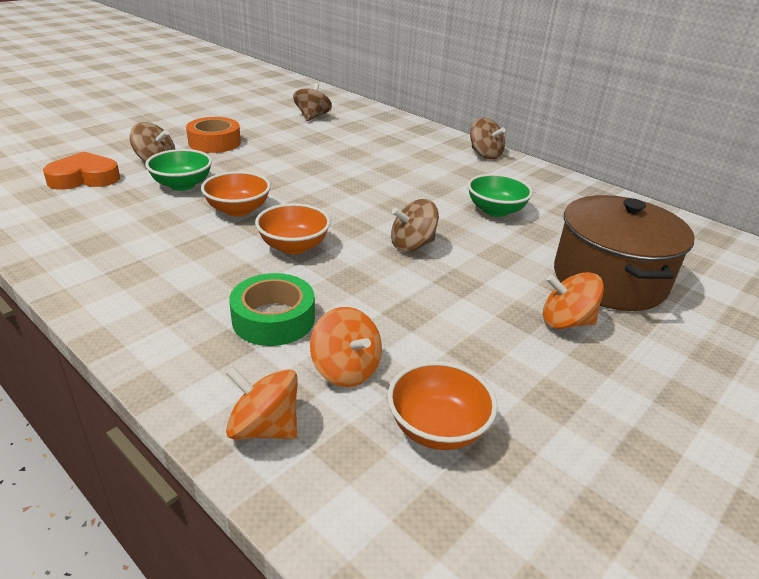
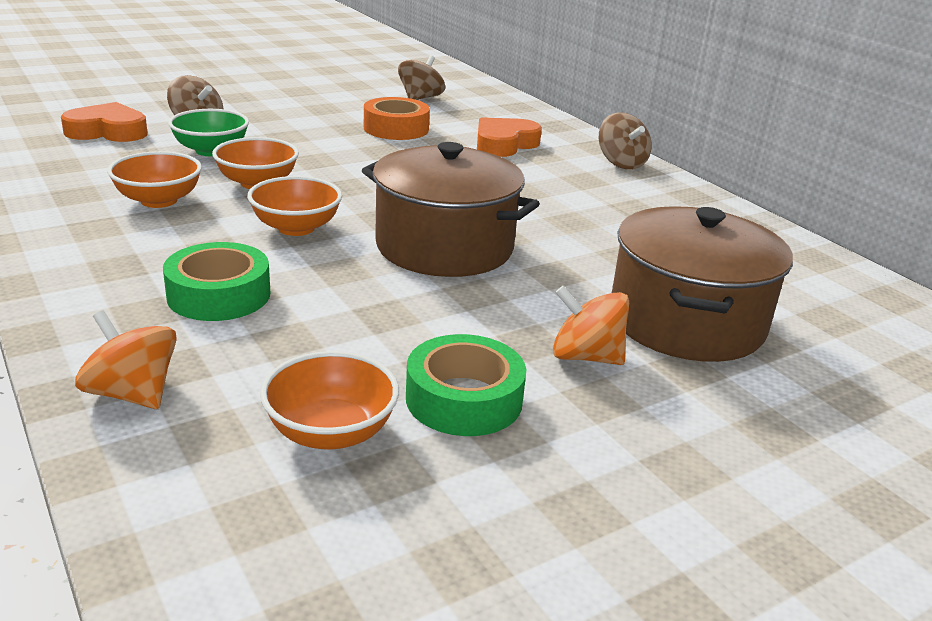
camera: 15 degrees right, 5 degrees down
orange tape [186,117,241,153] -> orange tape moved to [364,97,430,140]
orange spinning top [310,307,382,387] -> none
brown spinning top [391,199,439,252] -> brown pot [362,142,540,277]
green bowl [468,174,533,217] -> none
none -> orange bowl [107,151,202,208]
none -> green tape [406,334,526,436]
none -> orange heart [477,117,542,157]

